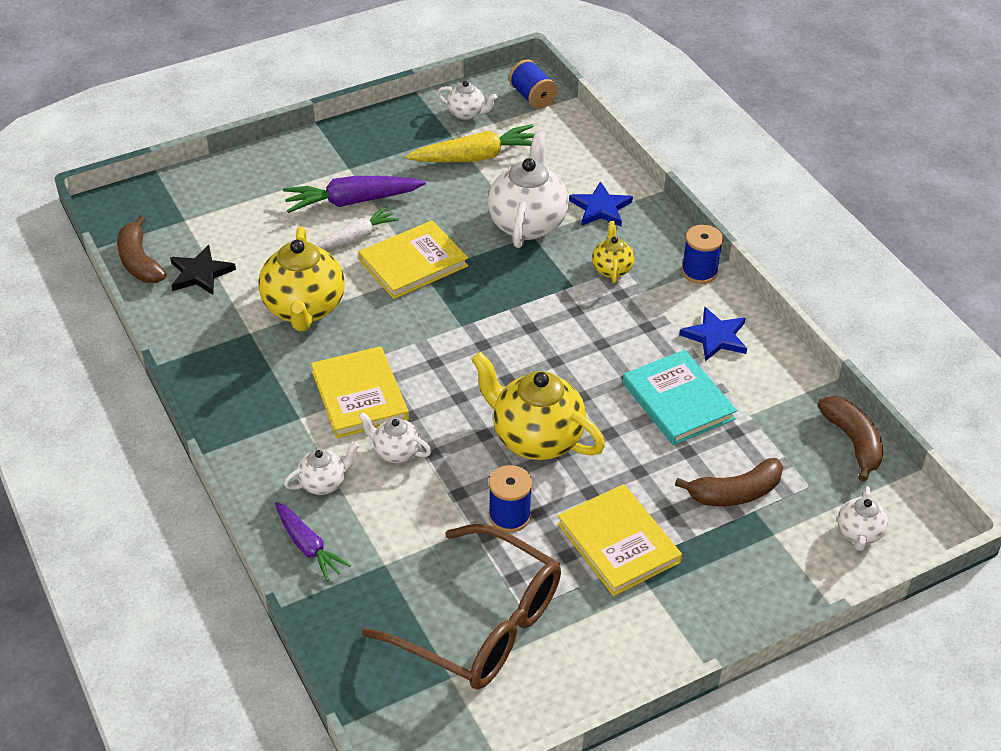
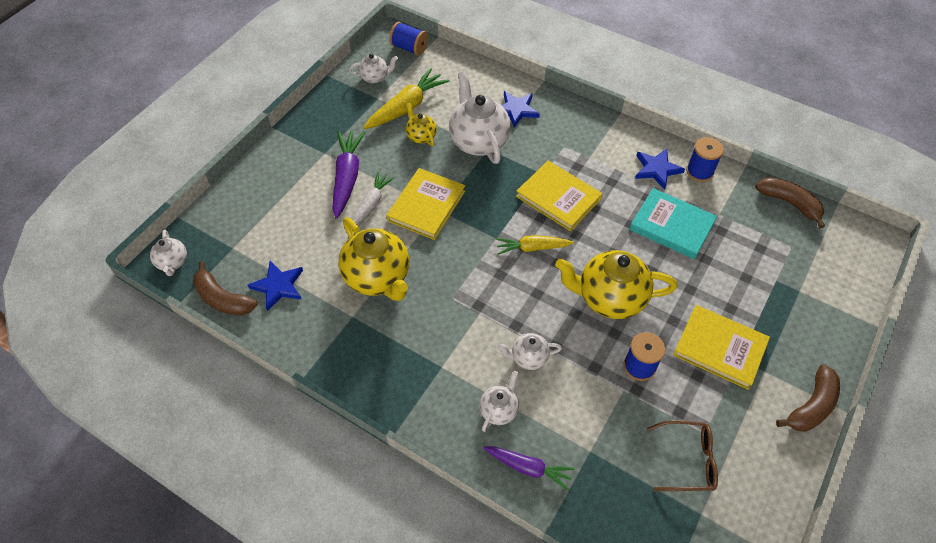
camera: 30 degrees left, 10 degrees up
black star [170,245,236,295] -> blue star [248,261,303,311]
purple carrot [283,176,426,213] -> purple carrot turned 135 degrees clockwise [332,131,366,219]
yellow book [311,346,409,438] -> yellow book moved to [516,161,602,231]
brown glasses [362,524,561,690] -> brown glasses [647,420,718,491], size x0.54
yellow teapot [592,221,634,283] -> yellow teapot moved to [406,103,437,146]
brown banana [675,458,783,506] -> brown banana moved to [776,364,840,432]
blue spool [681,225,723,284] -> blue spool moved to [686,137,724,182]
white teapot [838,486,888,551] -> white teapot moved to [150,230,187,276]
none -> yellow carrot [496,235,574,255]

